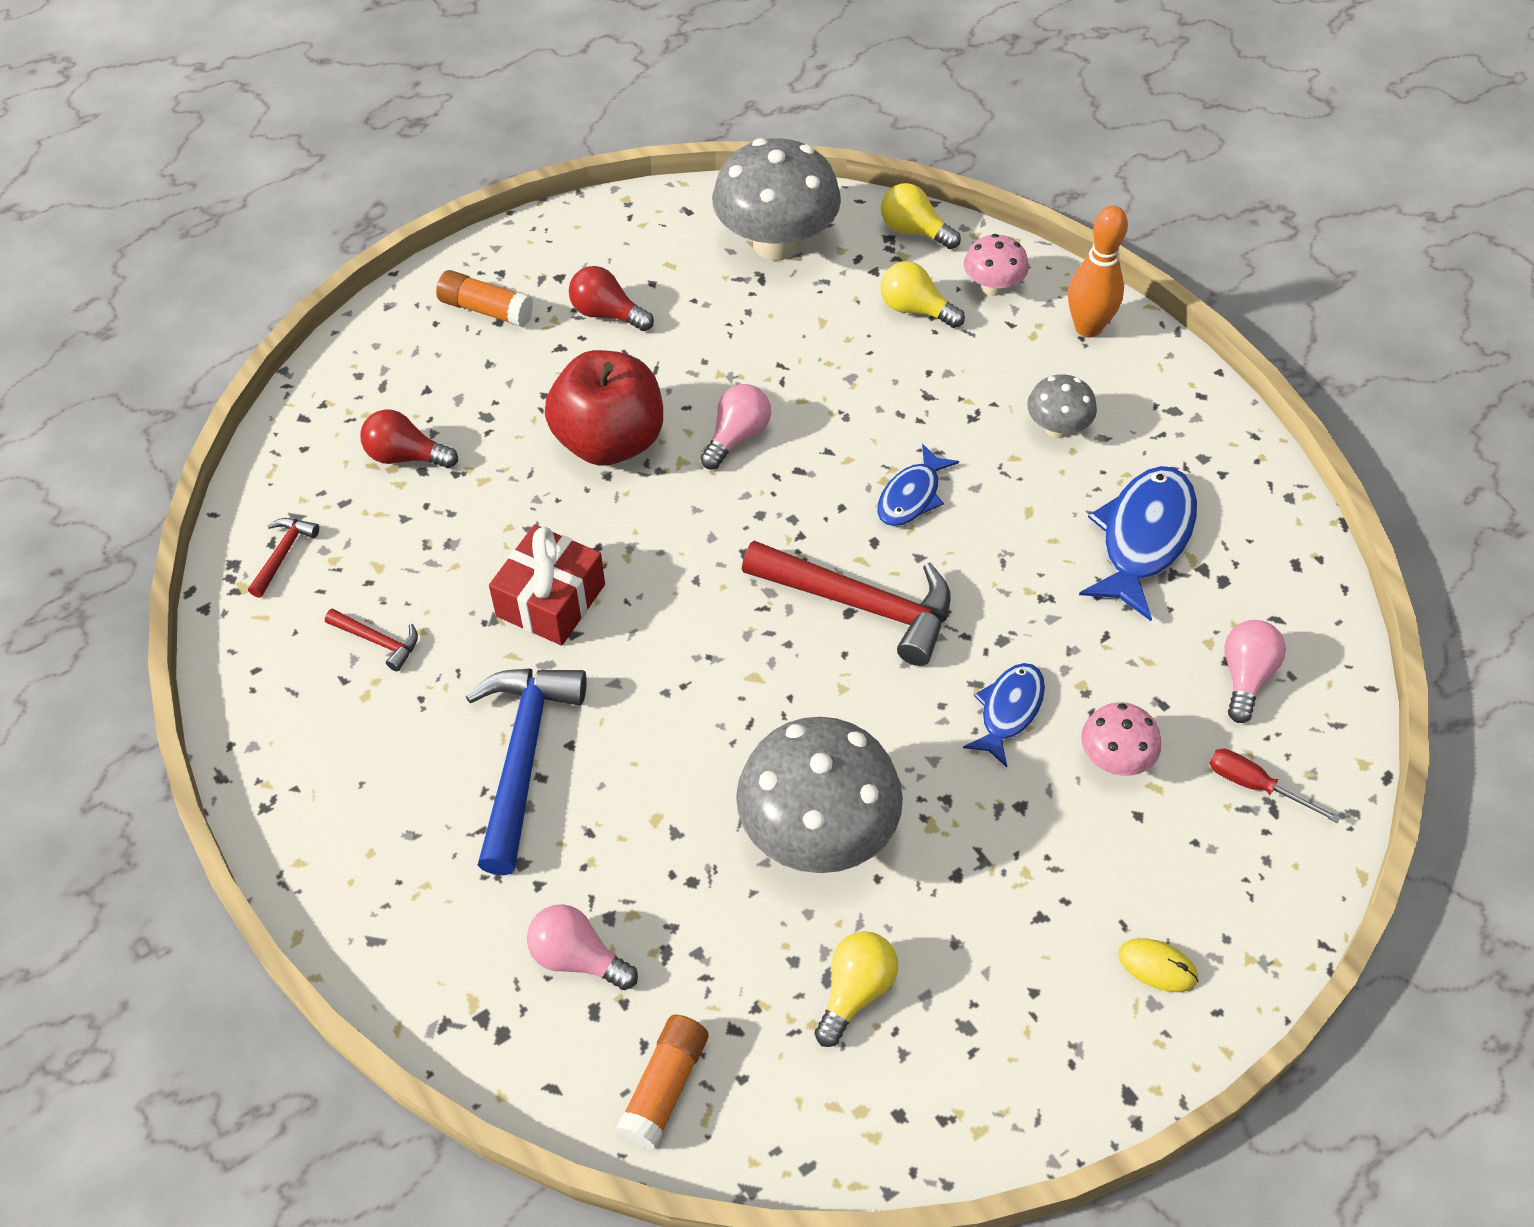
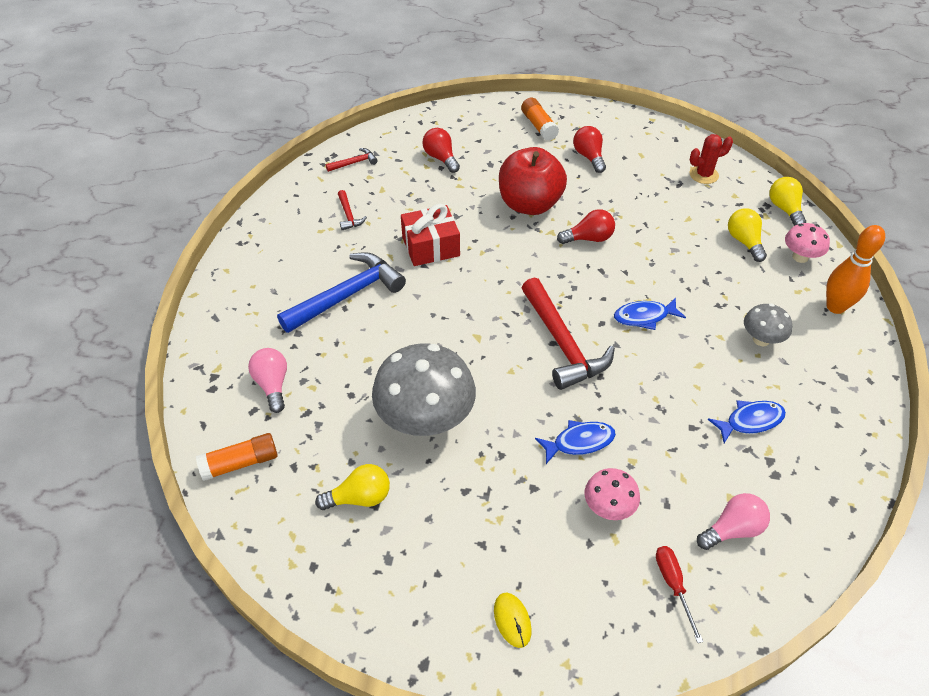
camera: 45 degrees right, 5 degrees down
pink light bulb [700,384,771,470] -> red light bulb [557,209,615,244]
grey mushroom [712,138,841,260] -> red cactus [690,134,733,184]
blue fish [1079,466,1197,621] -> blue fish [708,400,786,443], size x0.60

